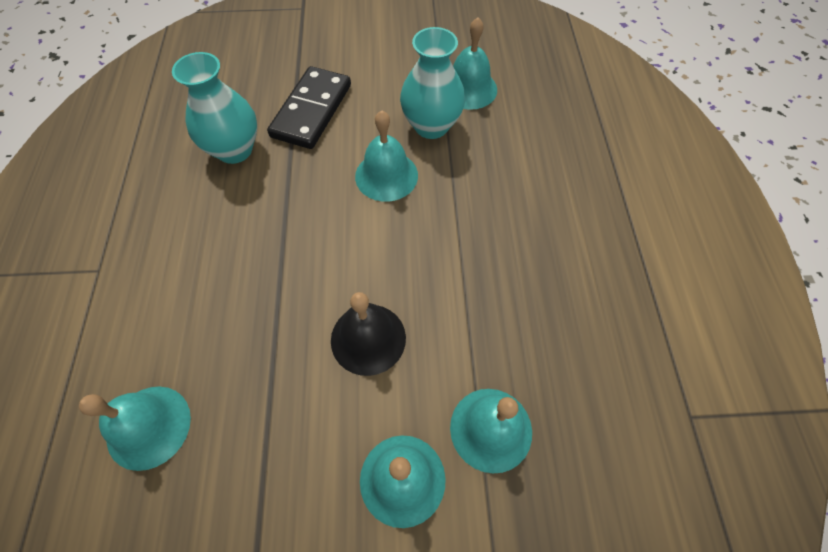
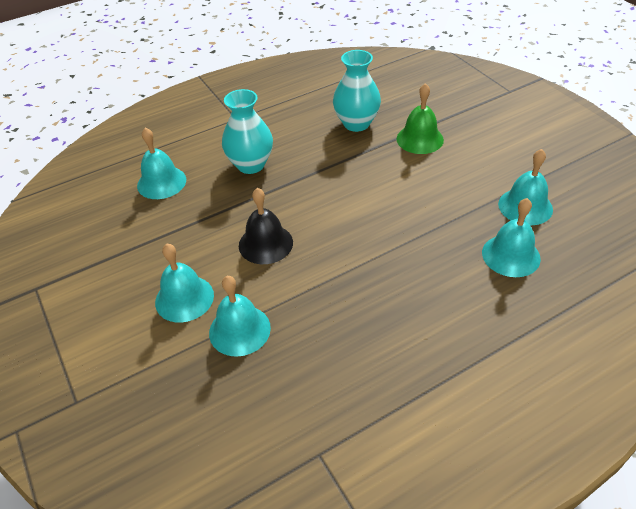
camera: 65 degrees right, 15 degrees down
black domino [267,66,351,149] -> green bell [397,83,444,154]
turquoise bell [355,110,418,202] -> turquoise bell moved to [482,198,541,277]
turquoise vase [400,27,465,139] -> turquoise vase moved to [222,89,273,174]

